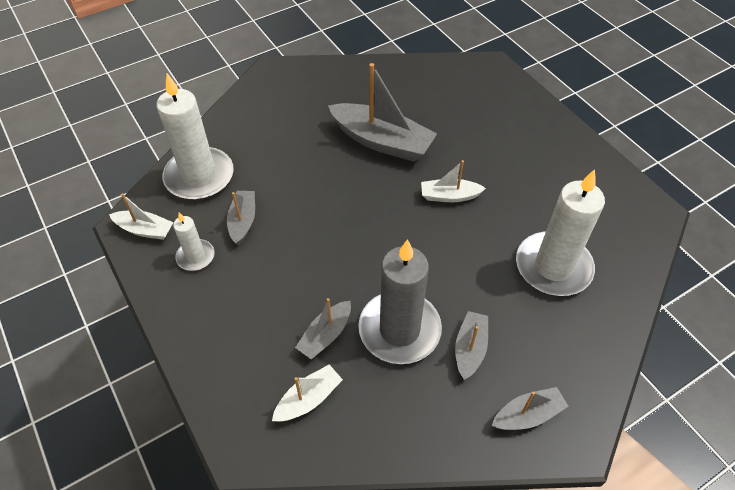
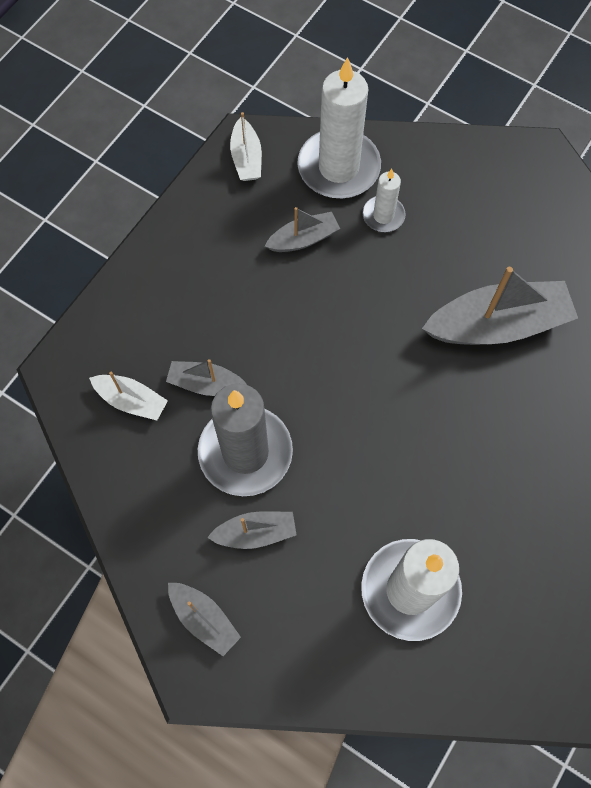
camera: 65 degrees right, 15 degrees up
white candle [173,212,215,271] -> white candle moved to [362,169,406,232]
grey boat [328,63,437,162] -> grey boat turned 105 degrees counterclockwise [422,267,578,345]
white boat [421,160,486,202] -> none

